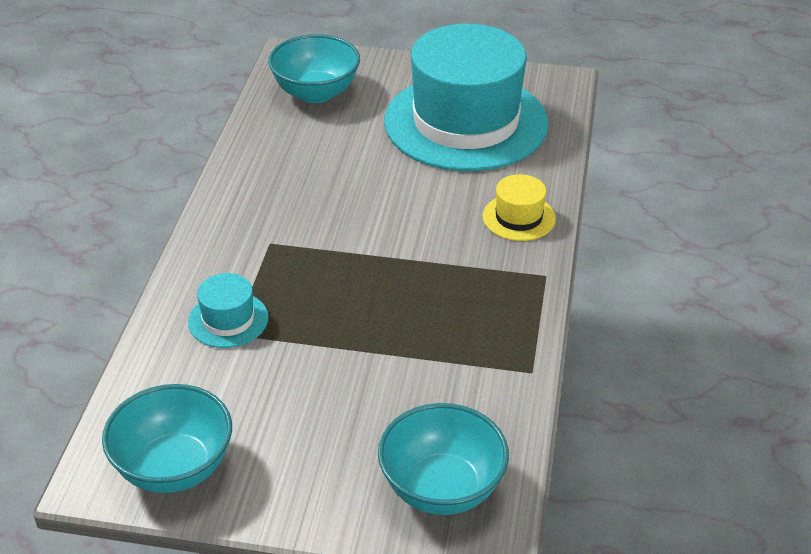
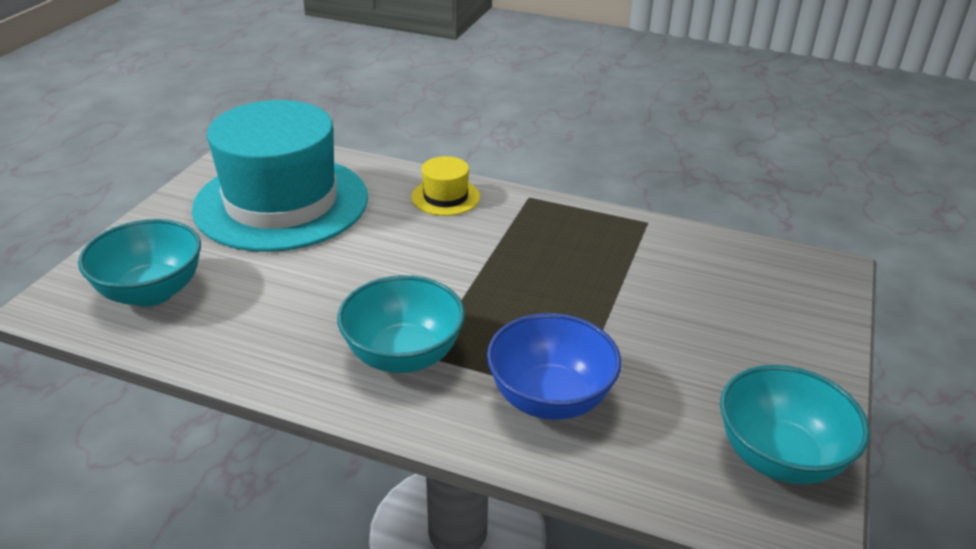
camera: 80 degrees left, 5 degrees down
turquoise hat [188,273,269,348] -> blue bowl [487,313,622,420]
turquoise bowl [378,403,509,515] -> turquoise bowl moved to [337,275,465,373]

